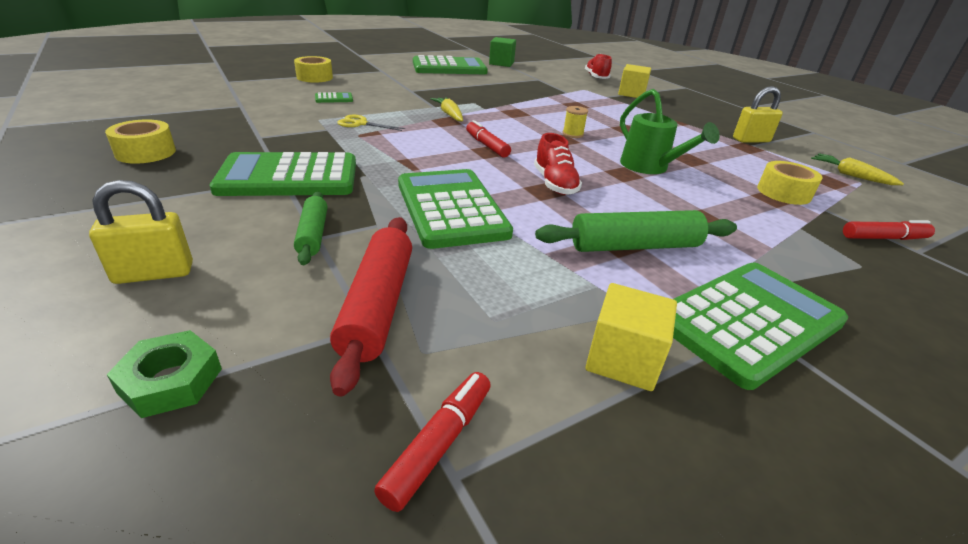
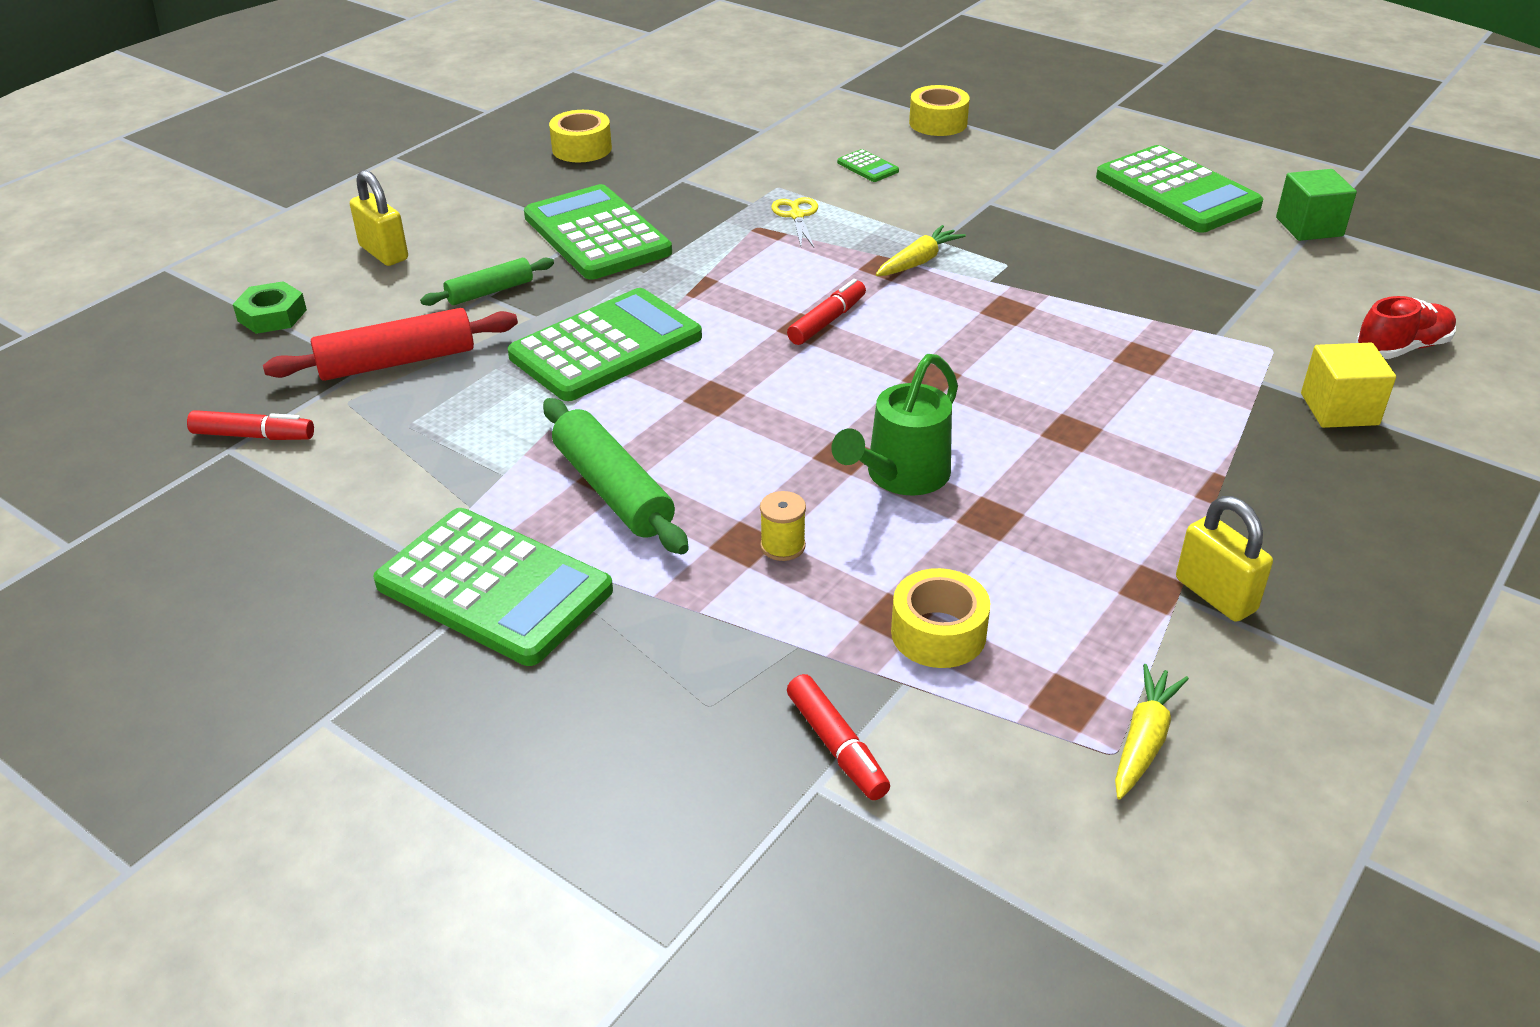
camera: 70 degrees right, 5 degrees up
red shoe [534,133,582,195] -> none
yellow spool [563,106,588,138] -> yellow spool moved to [760,491,806,561]
yellow cube [585,283,677,391] -> none

